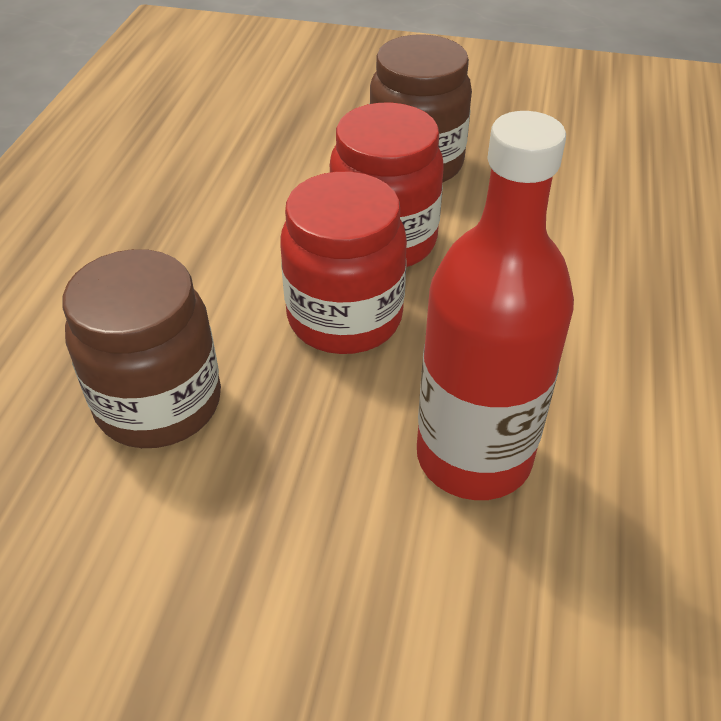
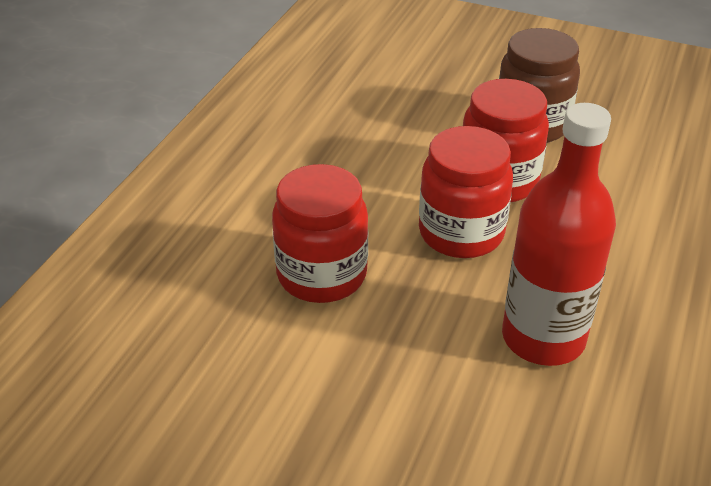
camera: 10 degrees right, 5 degrees down
brown jar [62,249,221,448] -> red jar [272,164,368,303]

